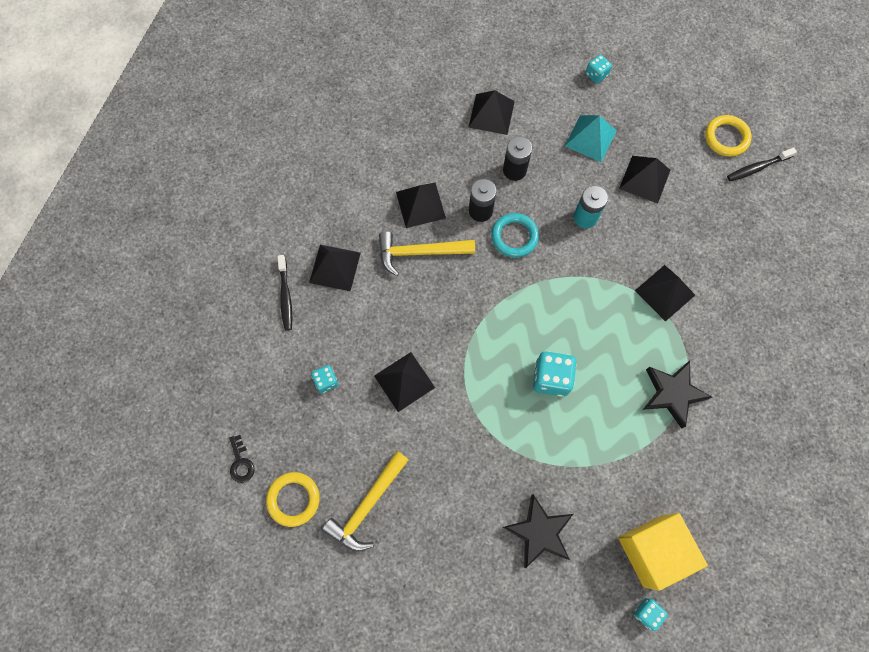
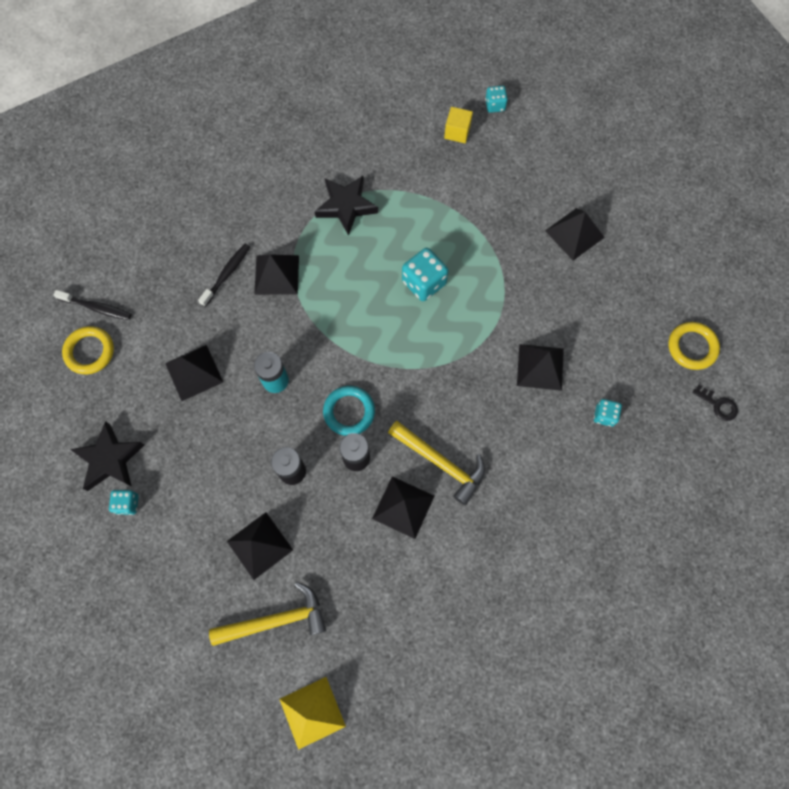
camera: 140 degrees left, 0 degrees up
black key [229,435,255,483] -> black key turned 105 degrees clockwise [692,385,738,421]
black toothbrush [277,255,292,331] -> black toothbrush moved to [198,244,250,307]
black pyramid [309,245,361,291] -> black pyramid moved to [545,208,605,261]
yellow hammer [322,451,409,551] -> yellow hammer moved to [209,582,326,646]
black star [503,494,573,568] -> black star moved to [70,421,144,491]
turquoise pyramid [565,115,617,162] -> none
yellow cube [618,513,708,591] -> yellow cube [444,107,473,143], size x0.50
none -> yellow pyramid [279,677,346,750]

